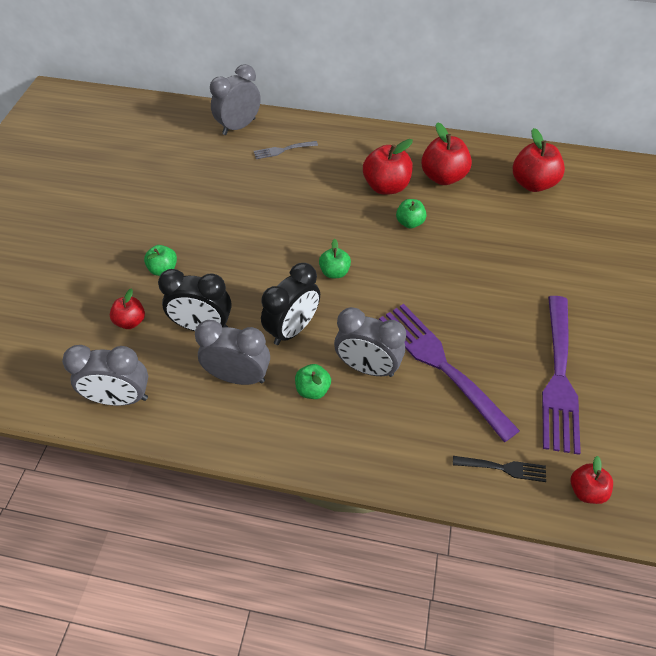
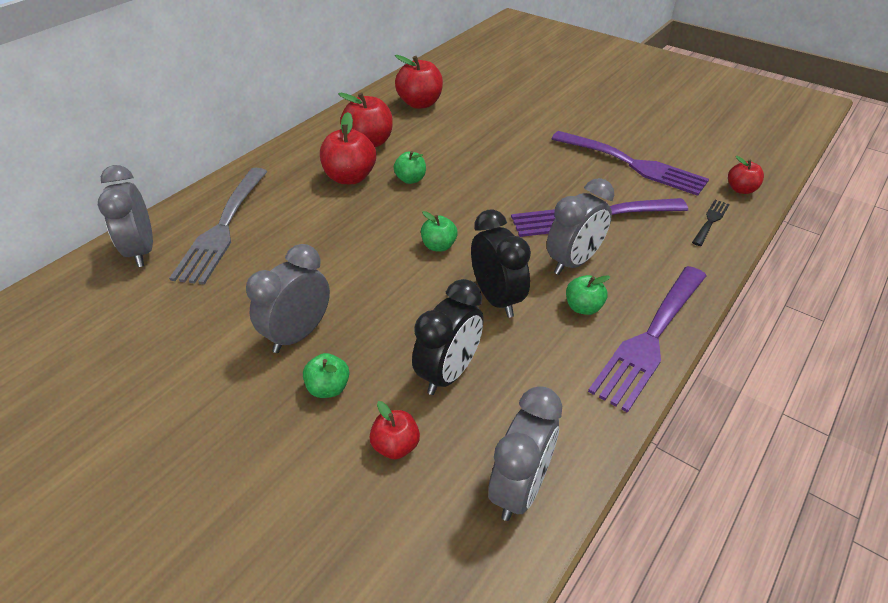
camera: 65 degrees left, 10 degrees down
grey clock [195,320,270,385] -> grey clock moved to [246,244,330,353]
grey fork [254,141,318,159] -> grey fork [169,168,268,285], size x2.15
none -> purple fork [588,266,706,413]

